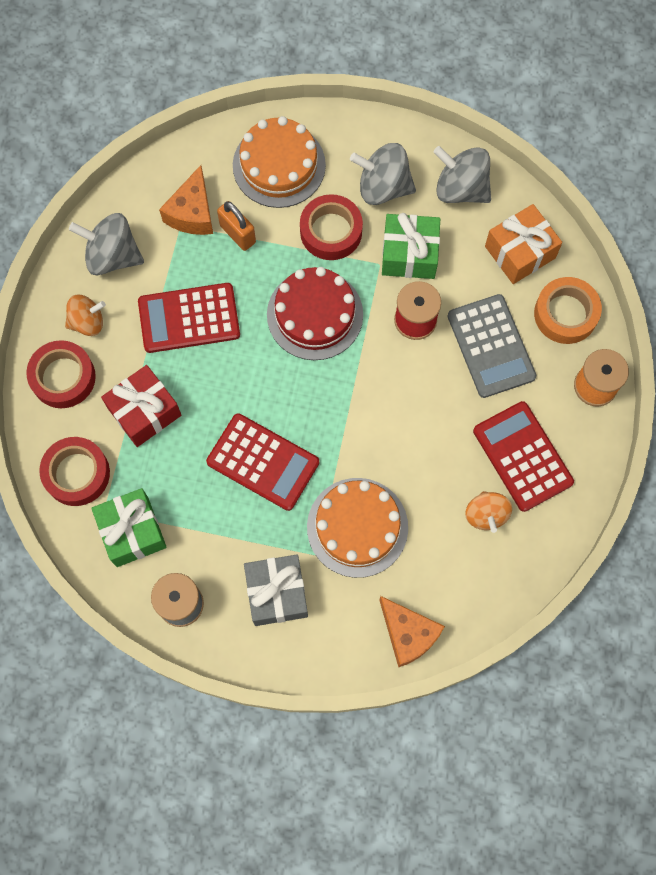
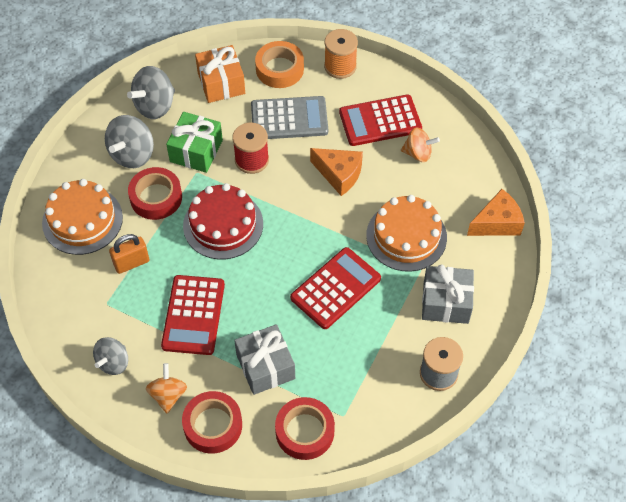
camera: 75 degrees left, 15 degrees down
grey spinning top [69,213,144,275] -> grey spinning top [93,337,128,375], size x0.66
green gift [91,488,167,567] -> none
red gift [101,365,181,447] -> grey gift [234,324,295,395]
orange cheese [159,165,213,235] -> orange cheese moved to [310,148,363,196]

